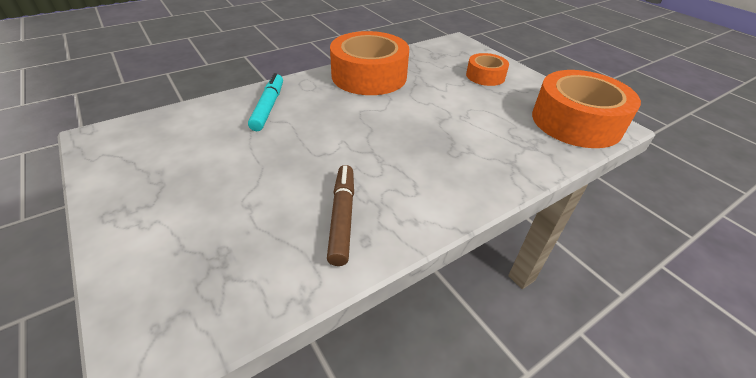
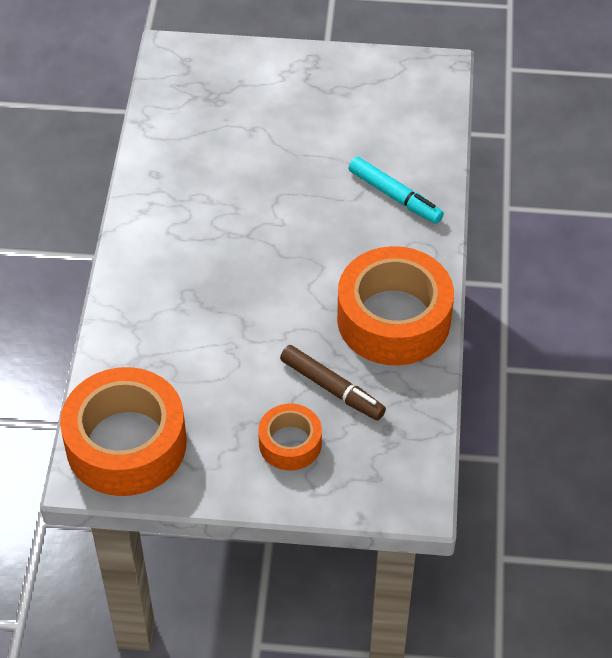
camera: 130 degrees right, 10 degrees up
brown marker [327,165,354,266] -> brown marker moved to [280,345,386,420]

